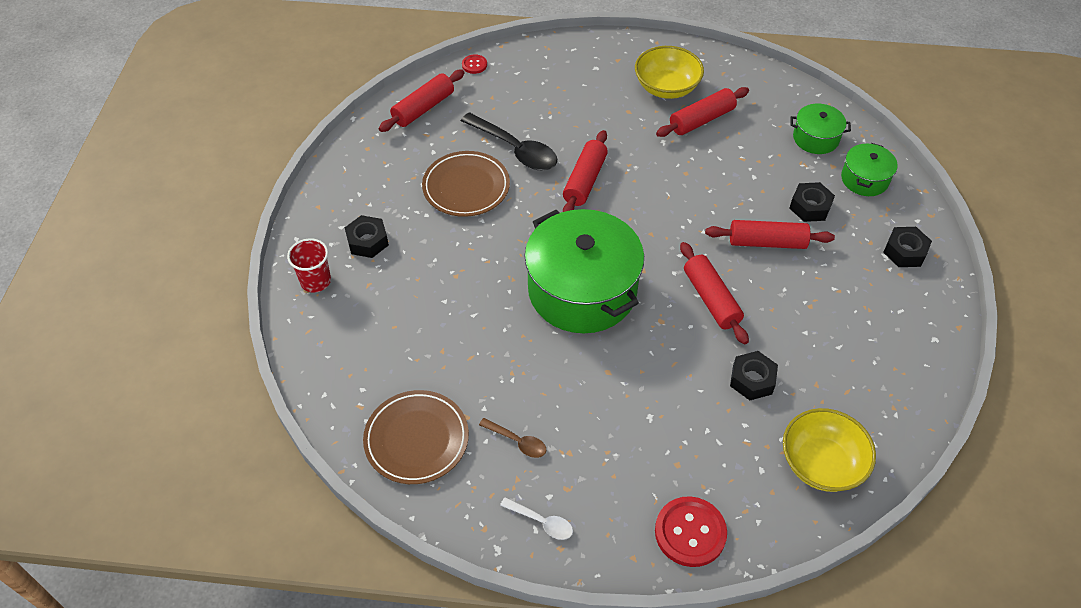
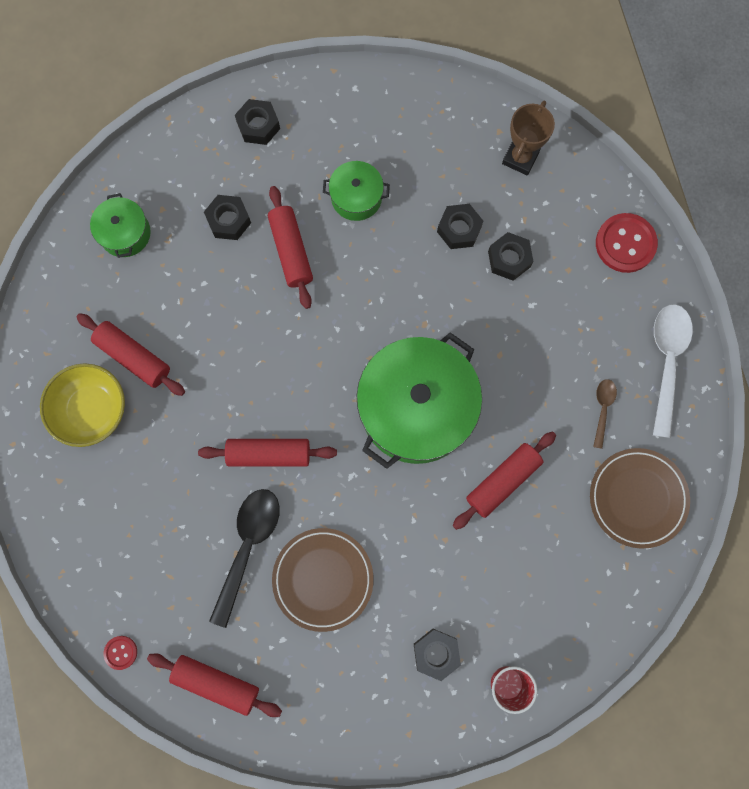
camera: 110 degrees left, 25 degrees up
white spoon [500,497,573,540] -> white spoon [653,304,693,438], size x1.94
red rolling pin [680,242,749,344] -> red rolling pin moved to [453,431,556,530]
yellow bowl [783,408,876,492] -> brown trophy [502,100,555,176]
green pot [841,143,898,196] -> green pot moved to [323,161,390,221]
none -> black nut [488,232,534,281]

